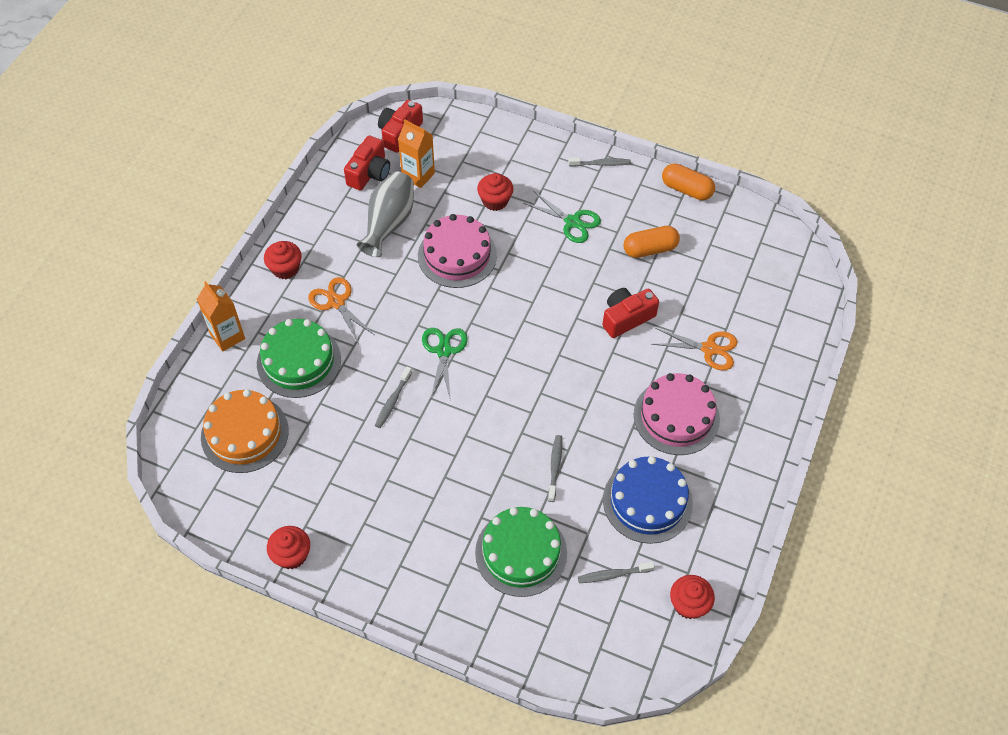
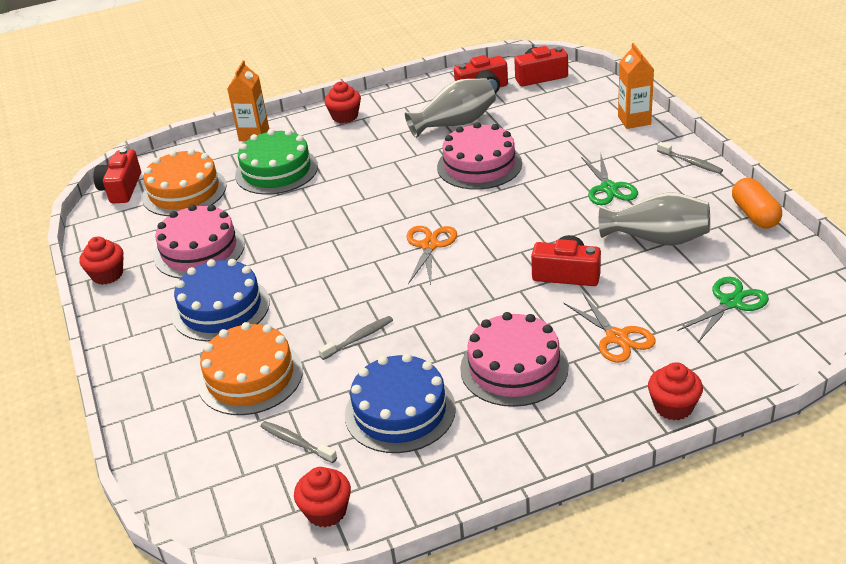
camera: 50 degrees right, 20 degrees down
orange scissors [308,277,375,344] -> orange scissors moved to [407,226,457,285]
grey toothbrush [375,367,412,428] -> none
orange carton [398,119,435,188] -> orange carton moved to [618,43,654,129]
green scissors [422,328,468,401] -> green scissors moved to [677,277,769,342]
green cake [475,507,567,597] -> orange cake [197,322,303,415]
red cupcake [477,173,513,211] -> red cupcake moved to [648,362,703,420]
orange capsule [623,226,680,258] -> grey vase [599,192,710,246]
none -> red camera [93,148,141,203]
none -> pink cake [154,204,245,279]
none -> blue cake [172,259,270,342]

